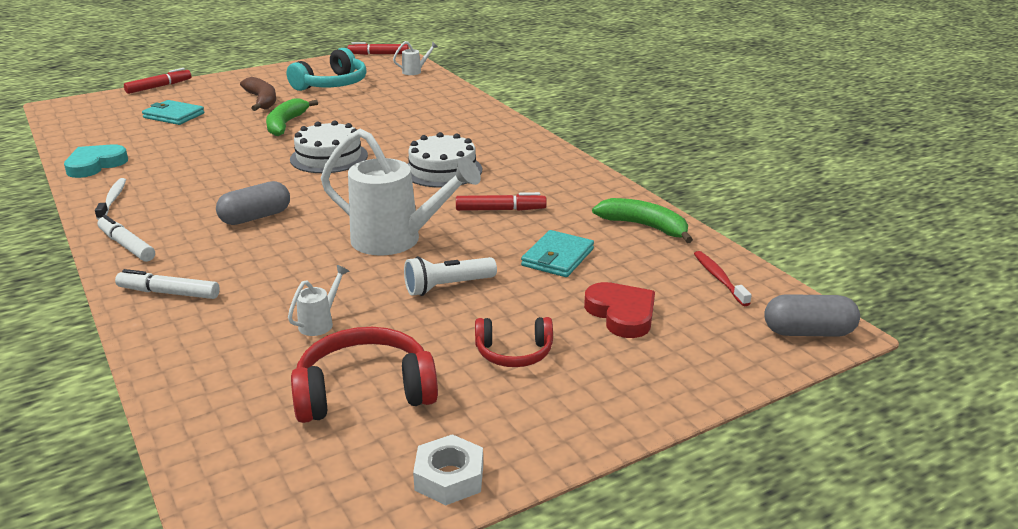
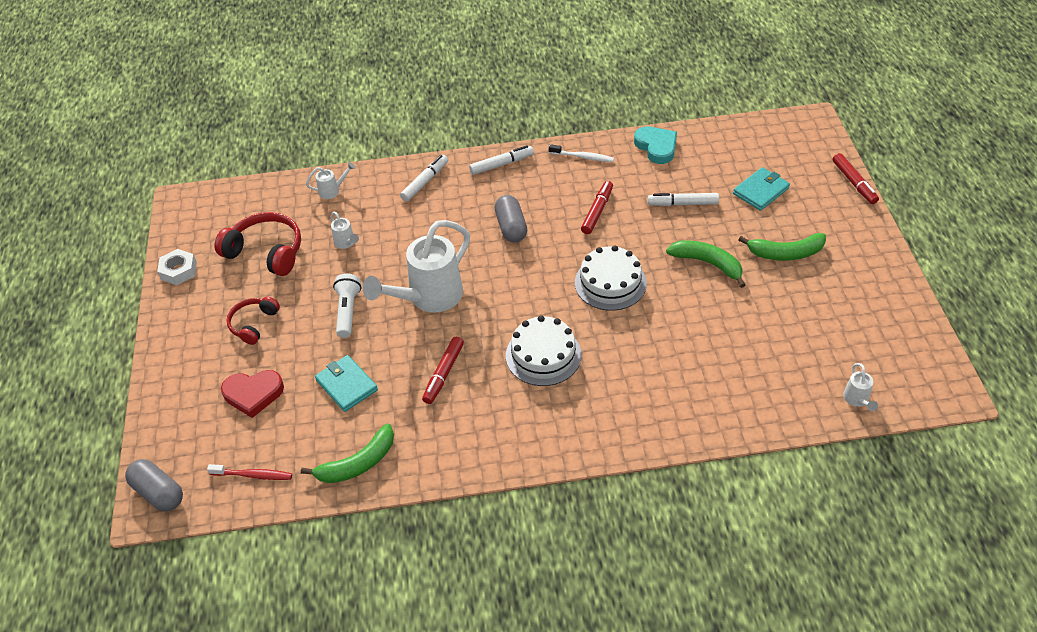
camera: 115 degrees right, 20 degrees up
brown banana [240,77,276,111] -> green banana [738,233,826,261]
turquoise headphones [287,48,367,91] -> none
red headphones [291,327,438,423] -> red headphones turned 75 degrees counterclockwise [214,212,301,276]
red marker [348,42,409,55] -> red marker moved to [581,181,613,234]
grey capsule [764,294,860,337] -> grey capsule turned 75 degrees counterclockwise [125,459,183,512]
none -> white watering can [306,162,355,199]
none -> white marker [647,193,719,206]

